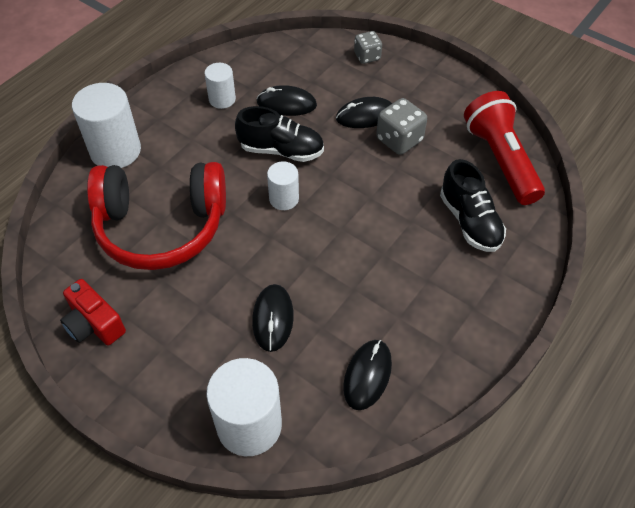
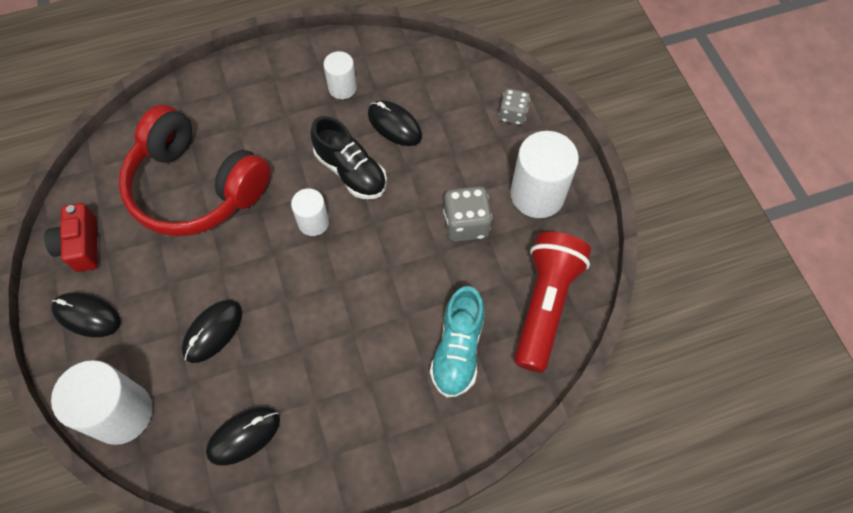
camera: 35 degrees right, 10 degrees up
white cylinder [72,83,141,168] -> white cylinder moved to [510,131,579,218]
black mouse [336,97,392,128] -> black mouse moved to [51,292,121,337]
black shoe [440,159,506,252] -> turquoise shoe [430,286,485,397]

